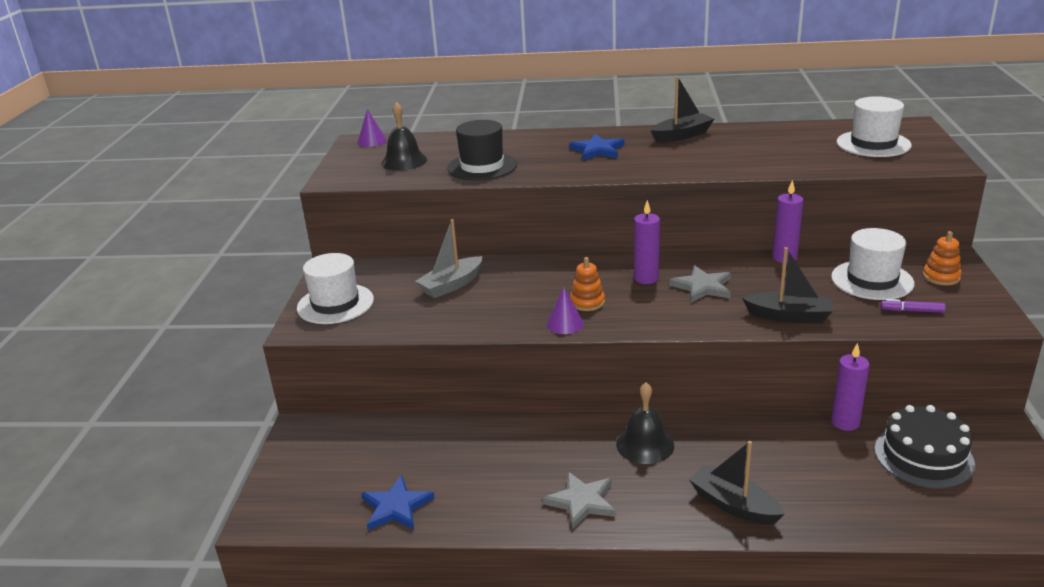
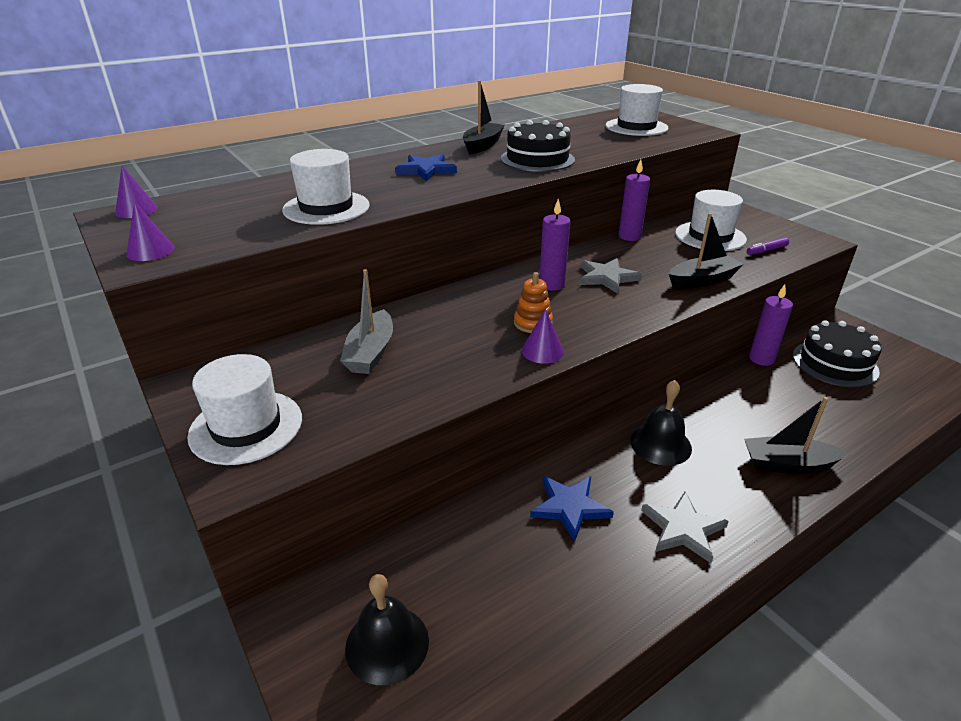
camera: 40 degrees left, 5 degrees up
blue star [361,475,435,530] -> blue star moved to [530,476,614,542]
black bell [381,102,427,171] -> black bell moved to [345,574,429,685]
black hat [447,120,517,181] -> white hat [282,149,370,225]
orange stacking toy [923,231,962,285] -> none
none -> purple cone [126,202,175,261]
none -> black cake [501,120,575,172]

